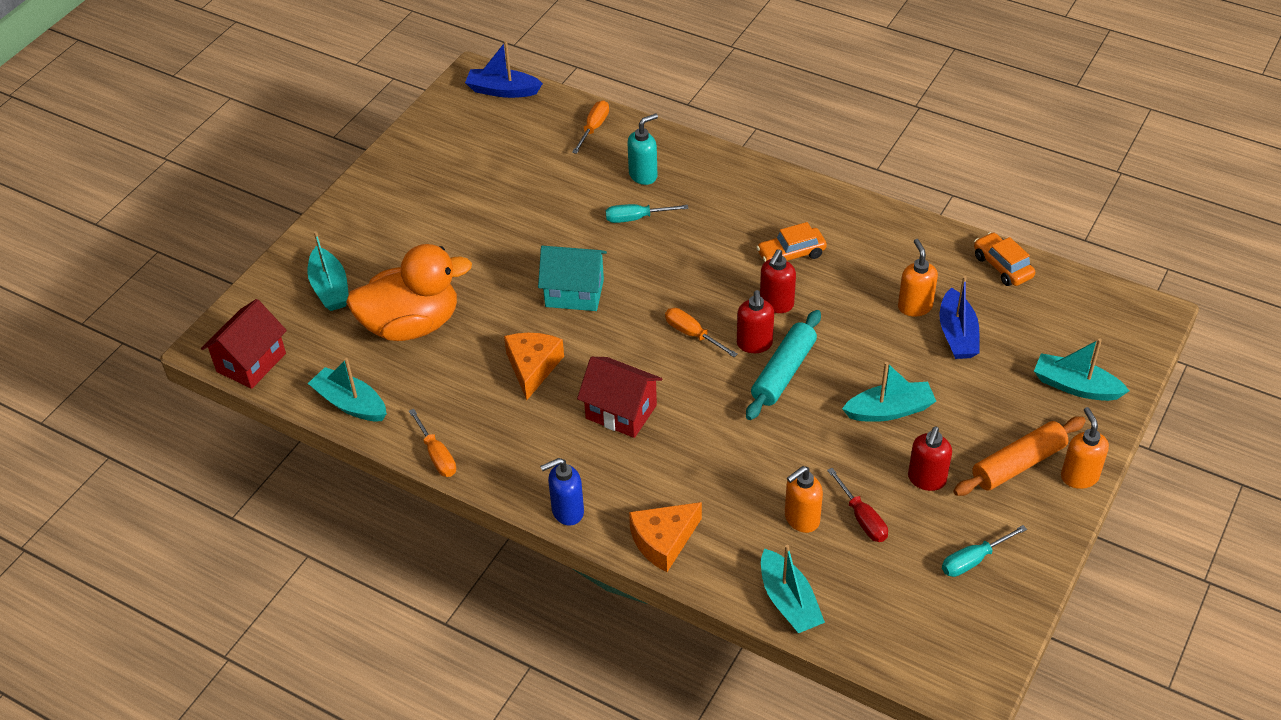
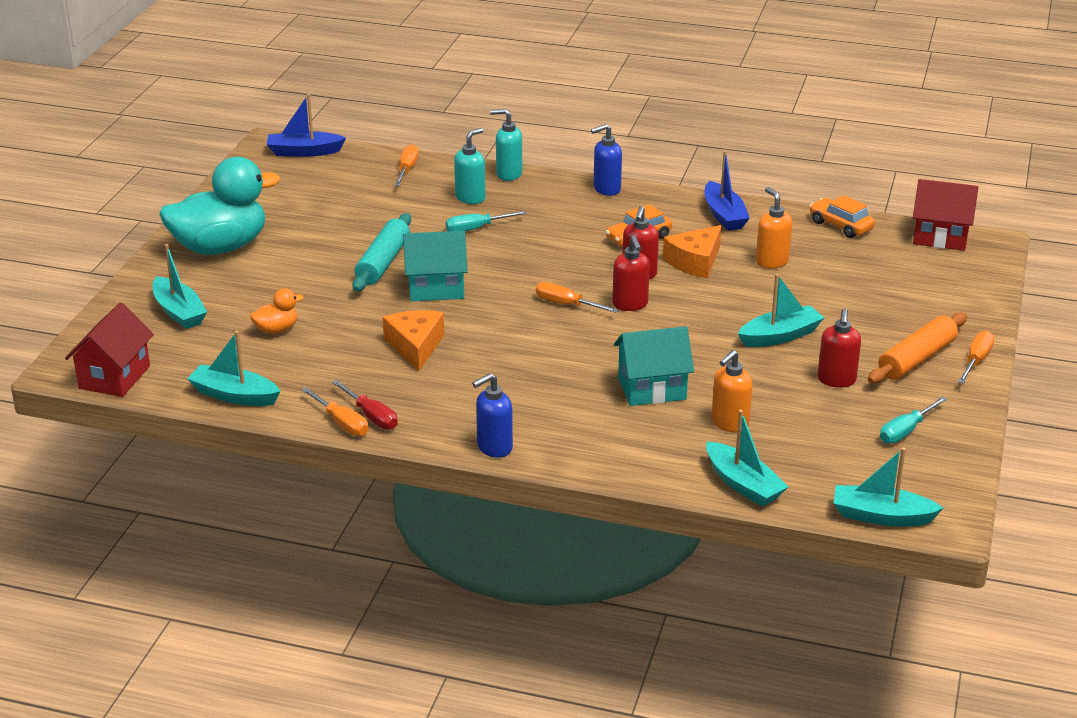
camera: 15 degrees left, 15 degrees down
orange duck [346,244,472,341] -> orange duck [250,288,304,334], size x0.43
red house [577,357,662,438] -> red house moved to [913,179,978,251]
orange cheese [629,502,702,572] -> orange cheese moved to [663,225,722,278]
turquoise rolling pin [746,310,821,420] -> turquoise rolling pin moved to [352,213,411,292]
red screwdriver [827,468,888,542] -> red screwdriver moved to [332,380,398,429]
blue boat [939,276,979,359] -> blue boat moved to [705,151,750,231]
turquoise boat [1034,339,1129,401] -> turquoise boat moved to [834,448,944,526]
orange soap dispenser [1061,407,1109,489] -> orange screwdriver [958,330,995,384]
none -> turquoise duck [159,157,280,255]
none -> turquoise soap dispenser [490,109,522,181]
none -> blue soap dispenser [591,124,622,196]
none -> turquoise house [614,326,694,406]

